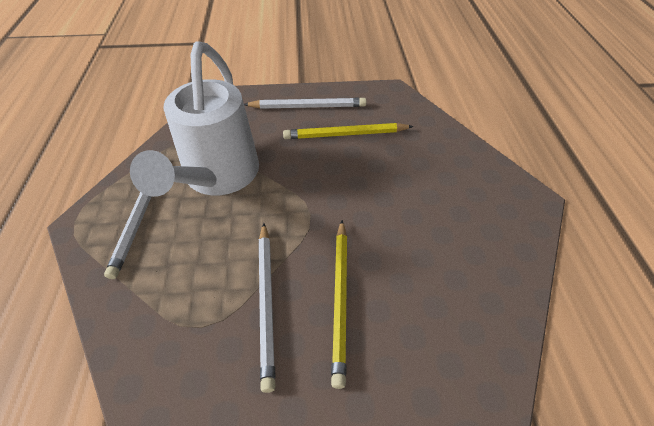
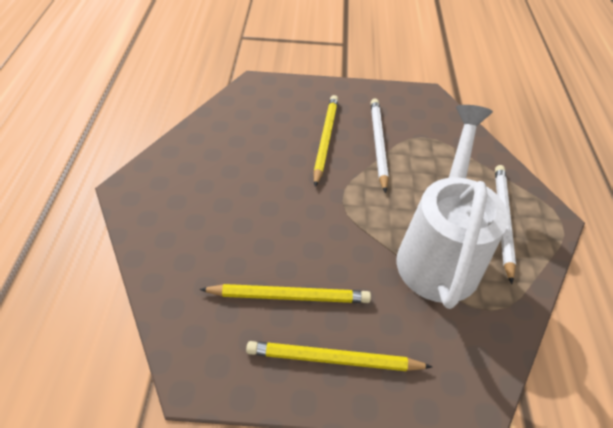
camera: 175 degrees left, 0 degrees up
white pencil [244,98,367,109] -> yellow pencil [246,341,432,371]

